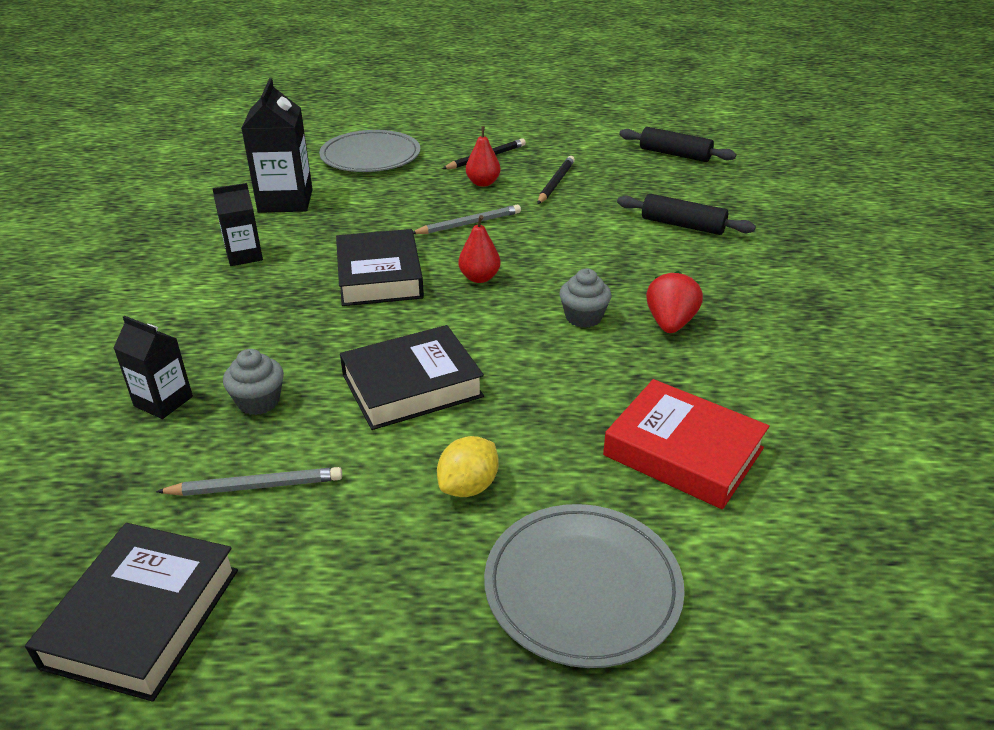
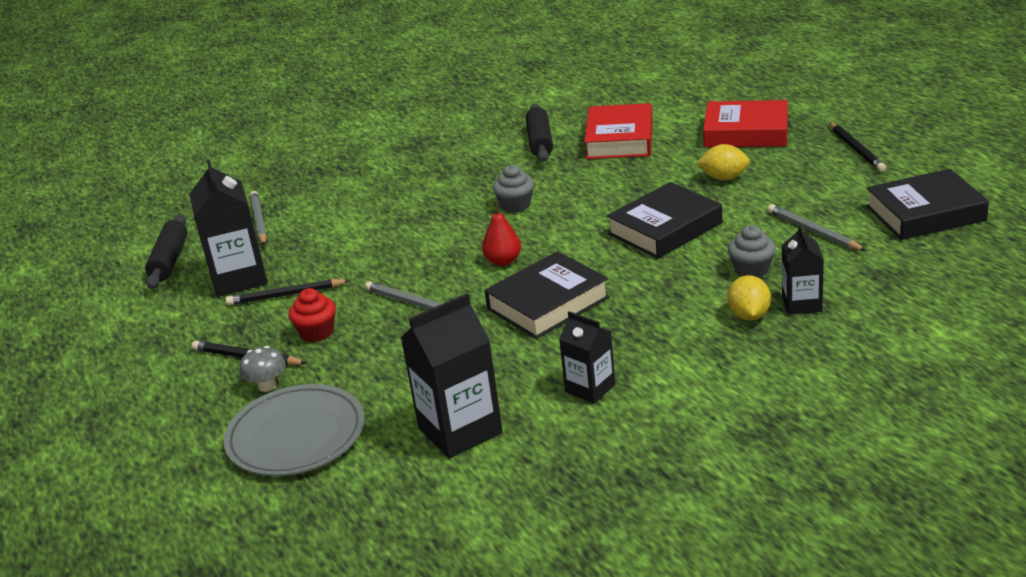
camera: 115 degrees left, 5 degrees down
black book [340,325,484,430] -> black book turned 75 degrees counterclockwise [607,182,722,259]
red pear [466,126,500,187] -> red cupcake [288,288,336,342]
grey plate [484,504,685,668] -> red book [703,100,788,147]
black rolling pin [617,194,756,235] -> black rolling pin moved to [526,104,553,162]
red strawberry [646,271,703,333] -> none
none -> black carton [189,159,268,297]
none -> grey mushroom [240,346,286,392]
none -> grey pencil [250,191,267,245]
none -> yellow lemon [727,275,771,321]
none -> black pencil [829,122,886,172]

